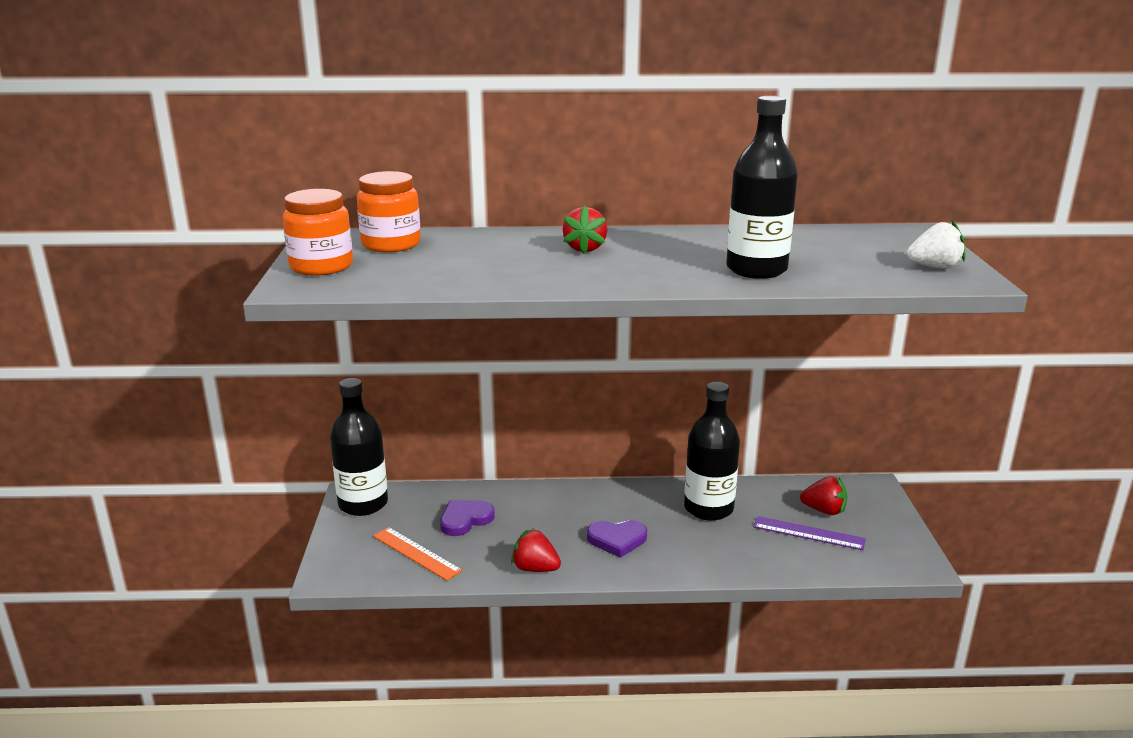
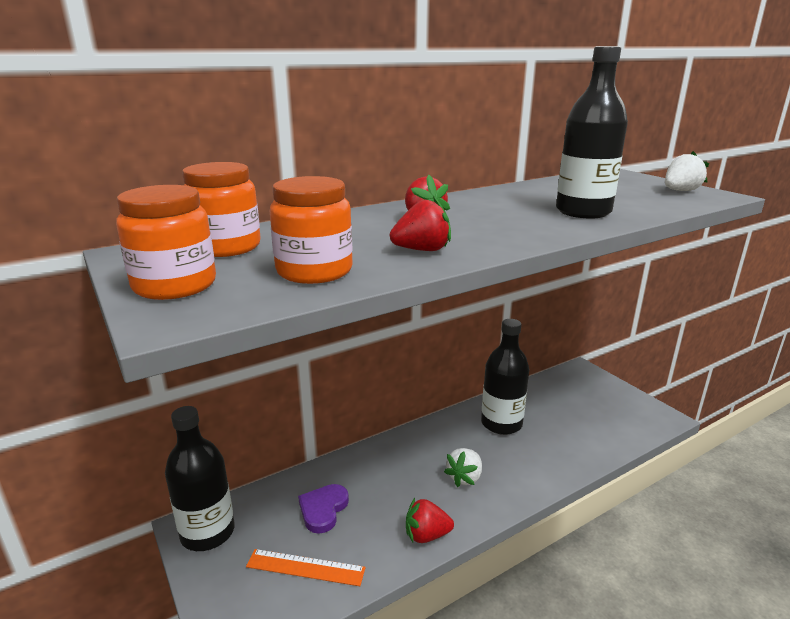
camera: 30 degrees left, 0 degrees up
purple heart [587,520,647,558] -> white strawberry [444,448,482,487]
purple ruler [754,516,866,550] -> none
red strawberry [800,476,847,515] -> red strawberry moved to [390,196,451,251]
none -> orange jar [270,176,353,284]

